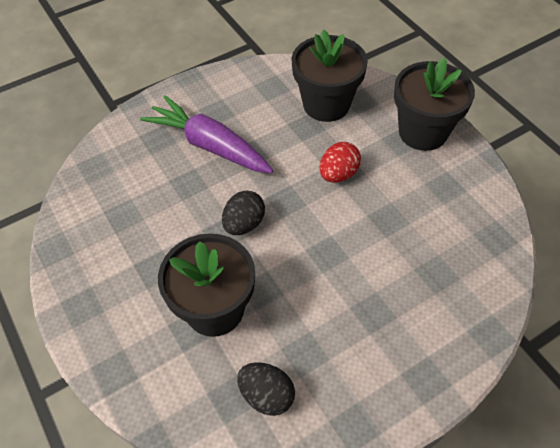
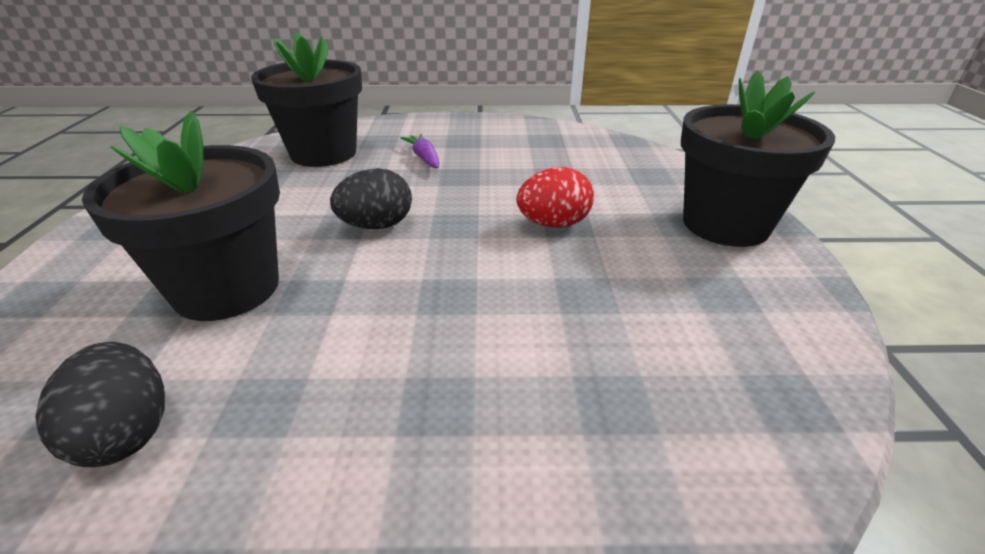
camera: 30 degrees right, 20 degrees down
purple carrot [140,95,273,173] -> purple carrot [401,134,439,168], size x0.44
black flower pot [291,30,368,122] -> black flower pot moved to [251,32,362,167]

